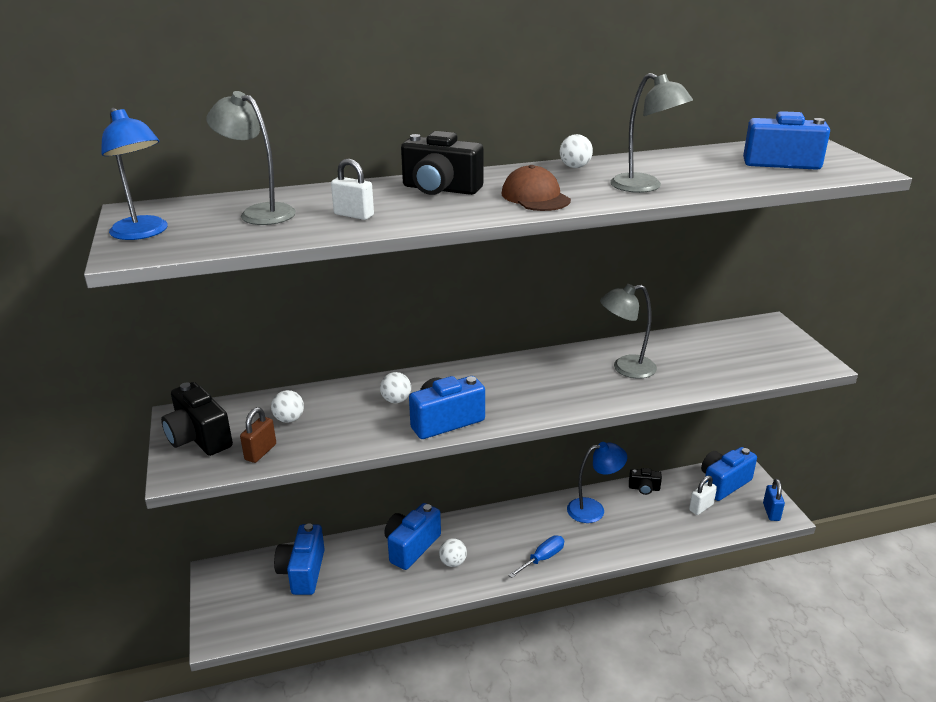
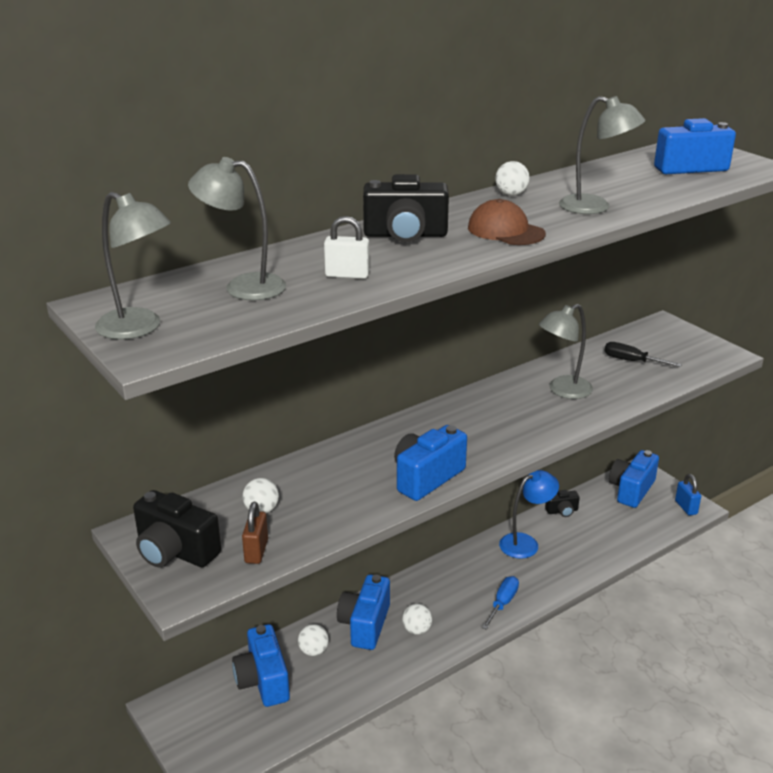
camera: 20 degrees left, 0 degrees up
blue lamp [101,108,168,240] -> grey lamp [95,192,171,340]
white ball [380,372,411,403] -> white ball moved to [298,624,329,656]
white padlock [689,475,717,515] -> none
none -> black screwdriver [604,342,682,367]

